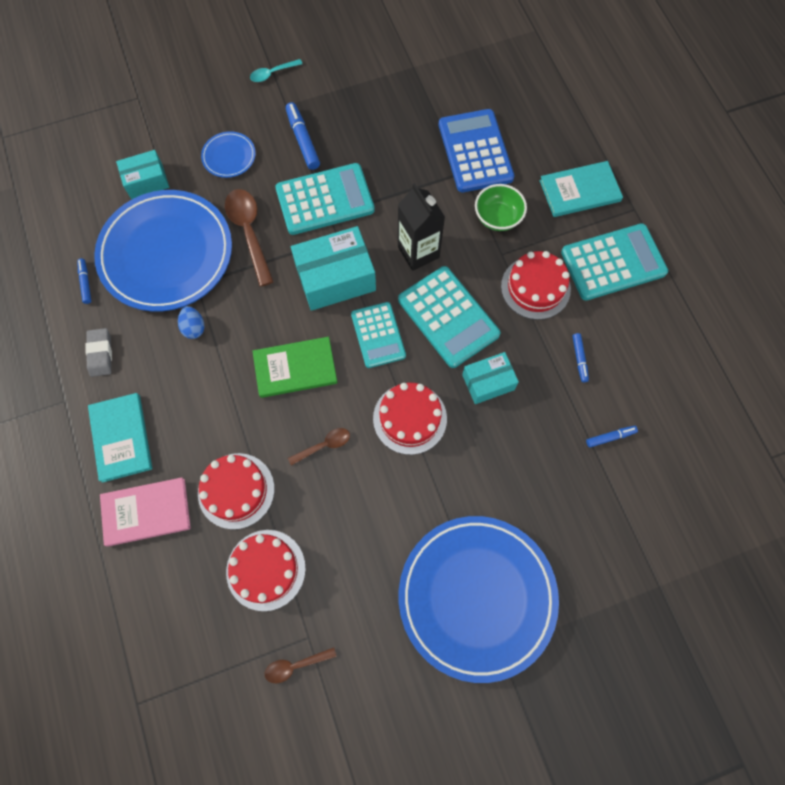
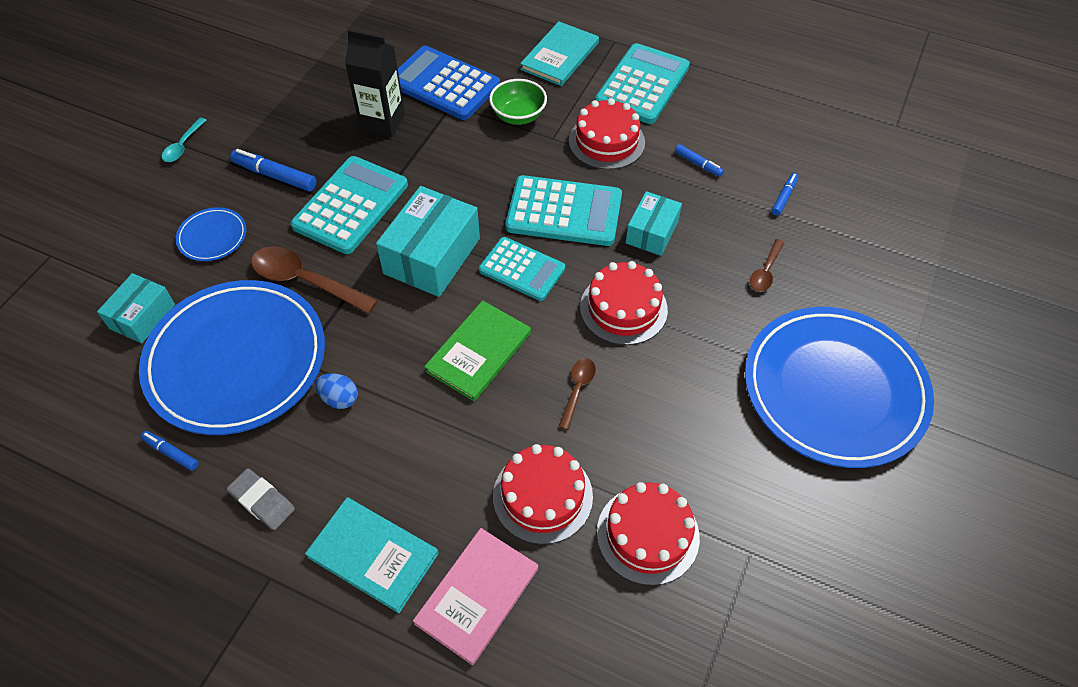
camera: 45 degrees left, 15 degrees down
brown spoon [265,647,337,683] -> brown spoon moved to [750,239,784,292]
black carton [398,183,445,271] -> black carton moved to [345,30,405,137]

